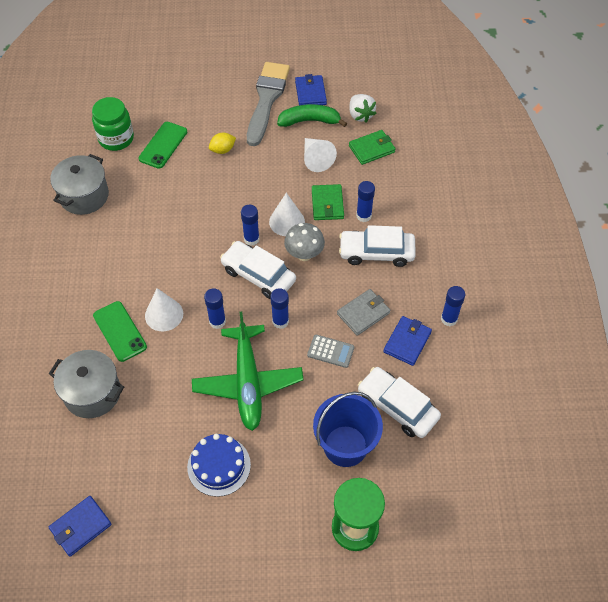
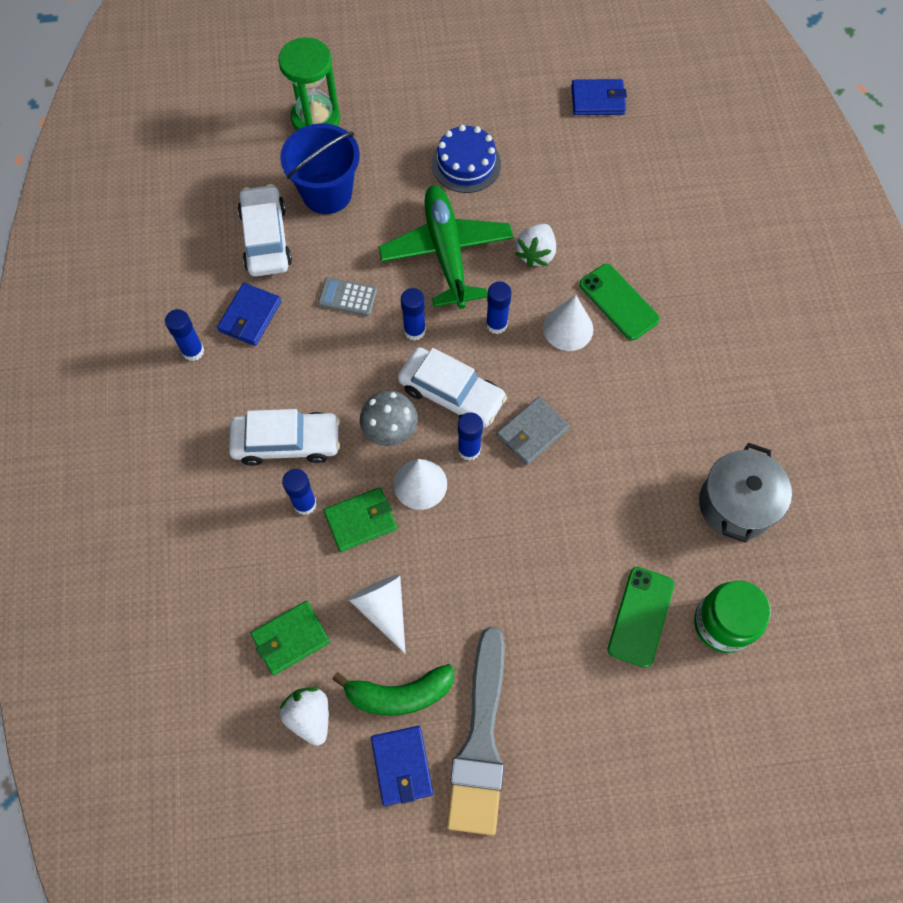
camera: 175 degrees right, 10 degrees up
grey pot [49,350,124,418] -> none
blue wallet [49,496,112,557] -> blue wallet turned 45 degrees clockwise [571,79,627,115]
yellow lemon [209,133,236,154] -> none
green wallet [312,184,344,220] -> green wallet turned 75 degrees clockwise [323,487,397,552]
grey wallet [337,289,390,336] -> grey wallet moved to [497,397,569,465]
white car [358,367,441,438] -> white car turned 135 degrees counterclockwise [238,184,292,277]
none -> white strawberry [515,224,556,267]

